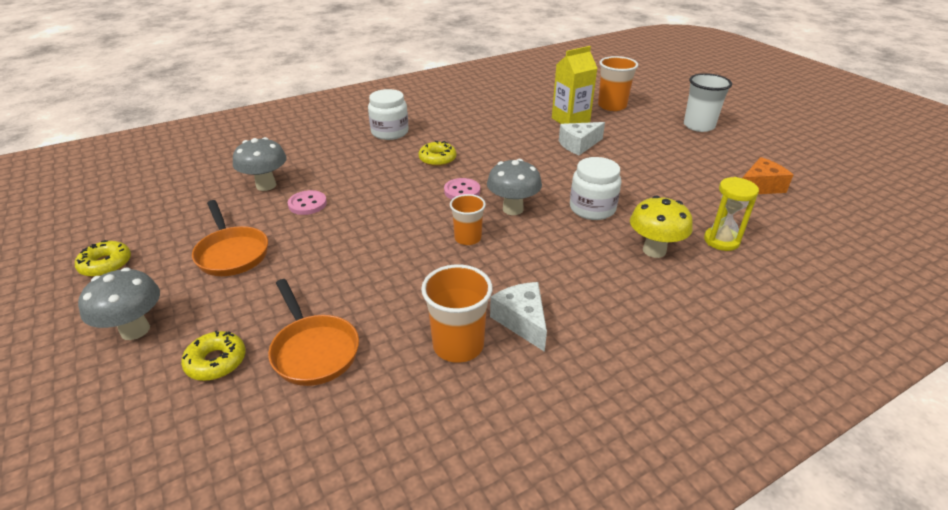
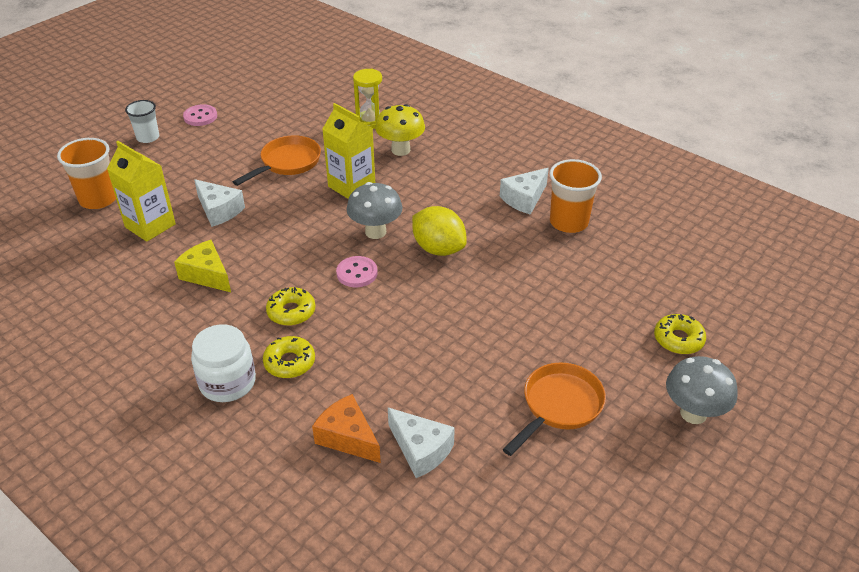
camera: 110 degrees left, 5 degrees up
yellow donut [75,240,131,277] -> yellow donut moved to [263,336,315,378]
grey mushroom [233,137,287,191] -> white cheese [388,408,455,478]
orange pan [268,279,359,386] -> orange pan moved to [233,135,321,186]
pink button [288,190,327,215] -> pink button moved to [183,104,217,126]
orange cup [450,194,486,245] -> yellow lemon [412,206,467,256]
white jar [570,157,621,220] -> yellow carton [323,103,375,199]
white cup [684,73,732,132] -> white cup [125,100,159,143], size x0.66
orange cheese [742,157,793,194] -> orange cheese moved to [312,394,381,463]
none -> yellow cheese [174,240,231,292]

